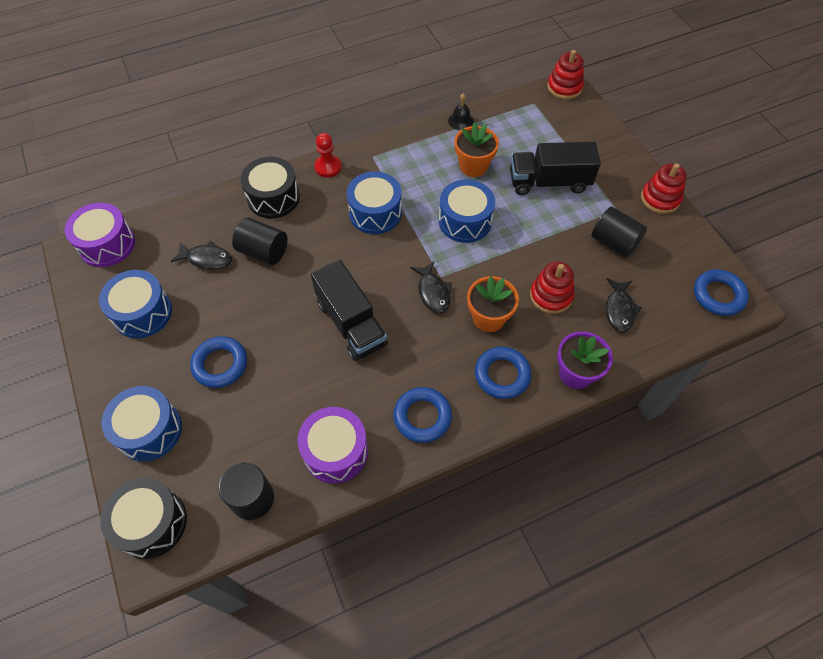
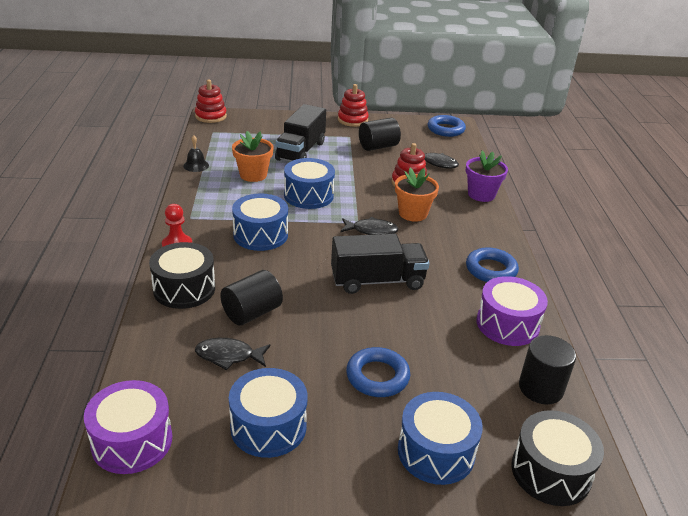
camera: 70 degrees left, 25 degrees down
black fish [171,241,232,270] -> black fish turned 120 degrees counterclockwise [195,338,271,370]
blue ring [475,347,532,399] -> none

